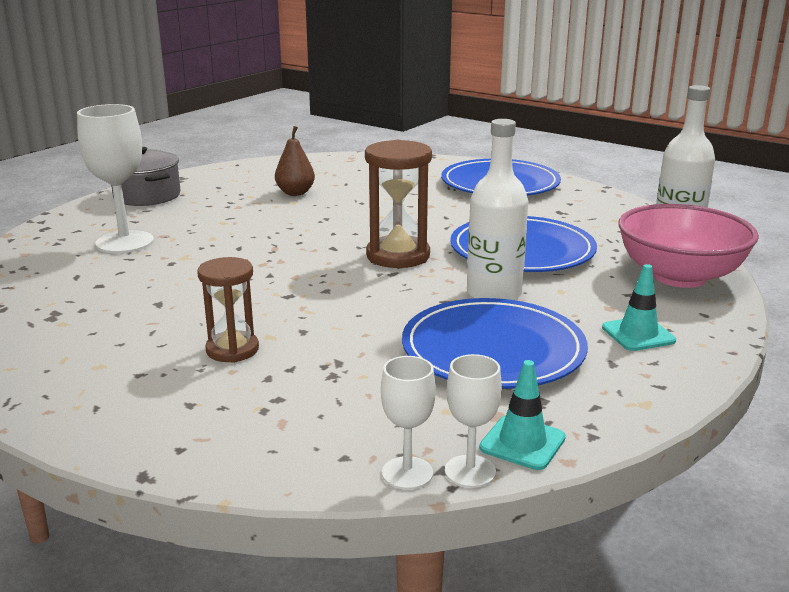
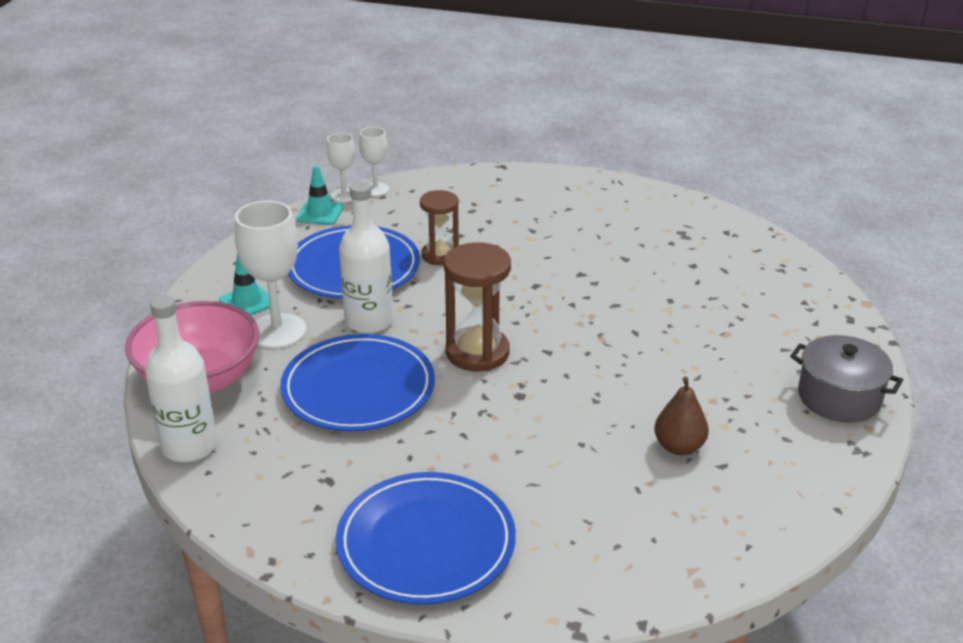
camera: 160 degrees right, 10 degrees up
white goblet [77,104,154,253] -> white goblet moved to [235,201,306,349]
brown hourglass [197,257,259,363] -> brown hourglass moved to [420,190,459,265]

